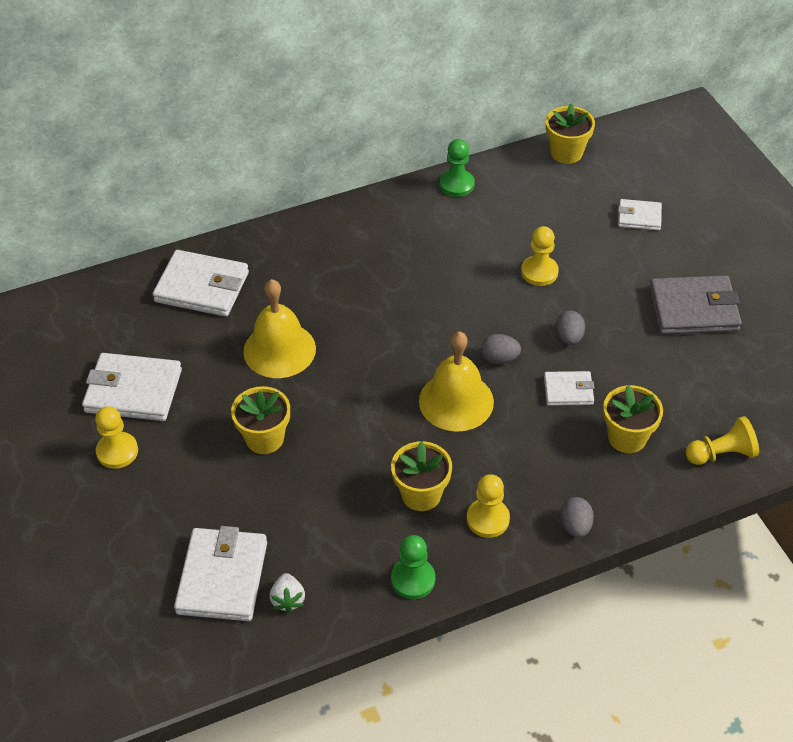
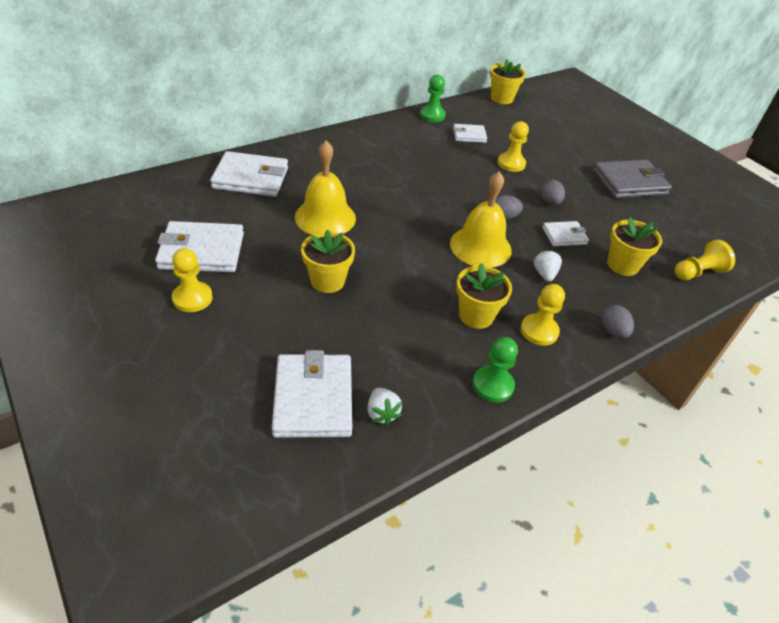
camera: 15 degrees left, 5 degrees down
white wallet [618,199,662,230] -> white wallet moved to [453,124,487,143]
none -> white strawberry [534,249,562,282]

